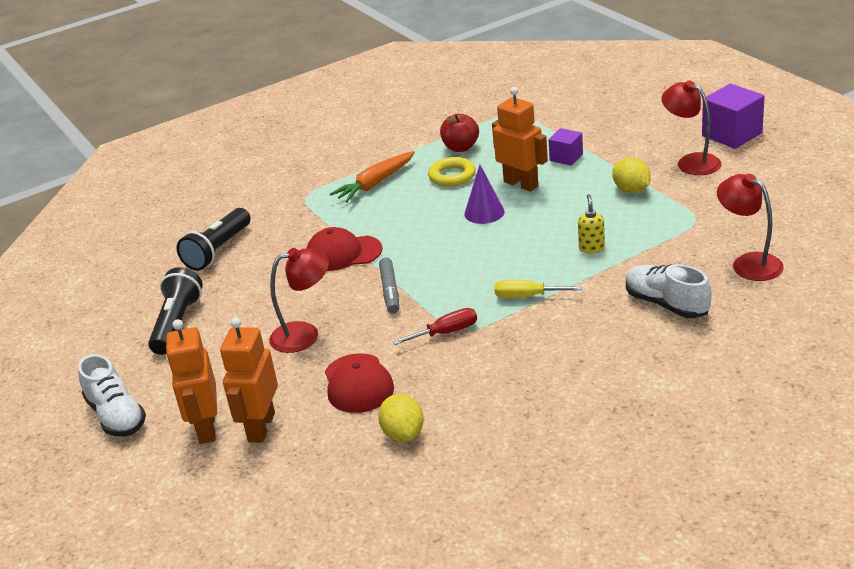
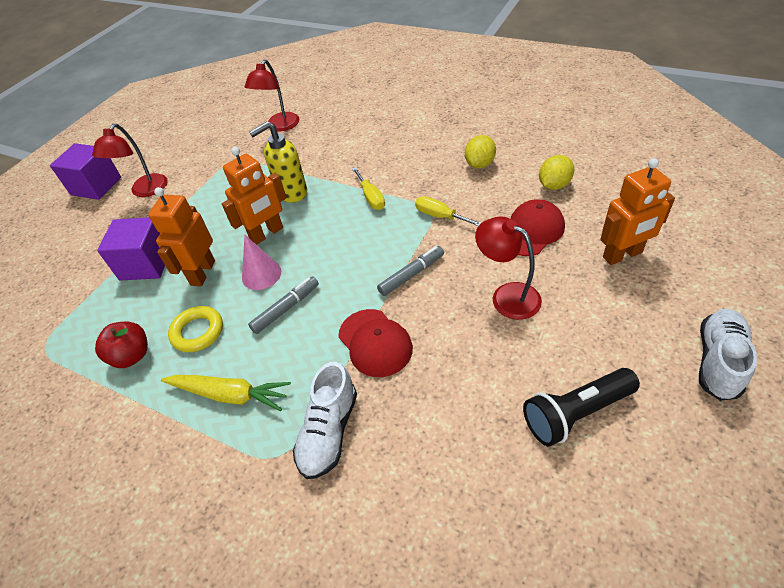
camera: 120 degrees left, 15 degrees up
orange robot [166,319,217,444] -> orange robot moved to [222,147,287,245]
black flashlight [176,208,251,271] -> none
orange carrot [330,151,415,202] -> yellow carrot [161,375,291,411]
red screwdriver [393,308,477,345] -> yellow screwdriver [415,196,481,226]
purple cone [464,165,504,224] -> pink cone [242,235,281,290]
purple cube [549,128,583,166] -> purple cube [97,217,165,281], size x1.70
yellow soap dispenser [578,194,605,253] -> yellow soap dispenser [249,121,307,203], size x1.78
yellow lemon [612,157,651,193] -> yellow lemon moved to [465,135,496,168]
white shoe [626,264,711,318] -> white shoe moved to [293,362,357,479]
none -> grey marker [248,276,319,334]

